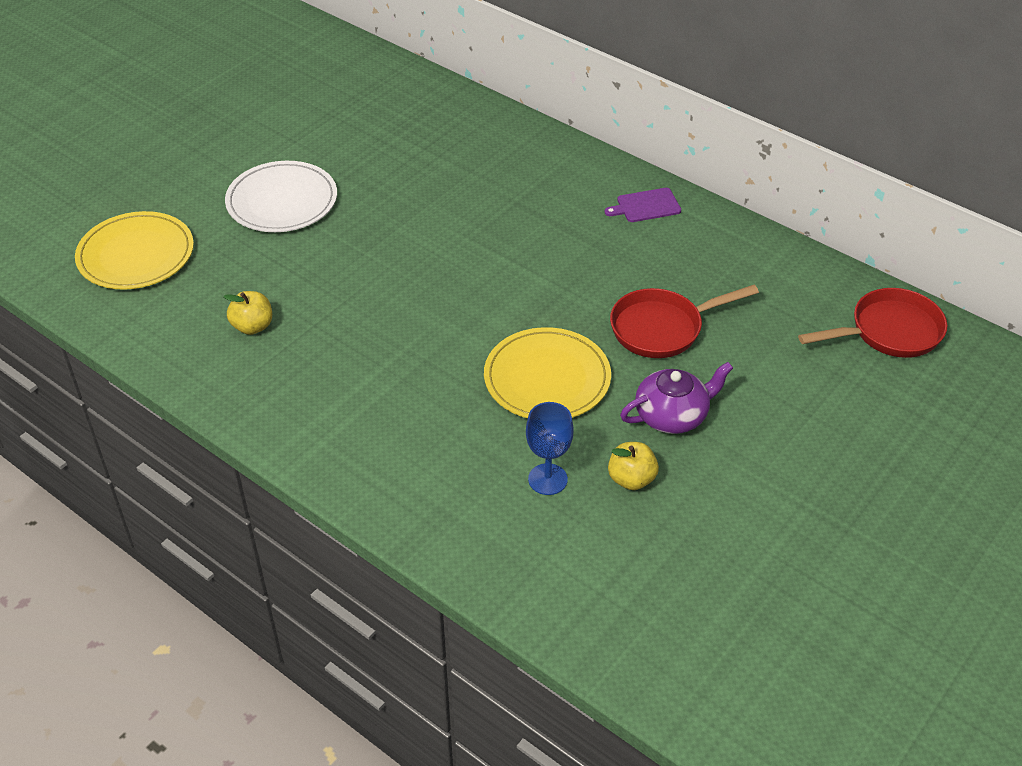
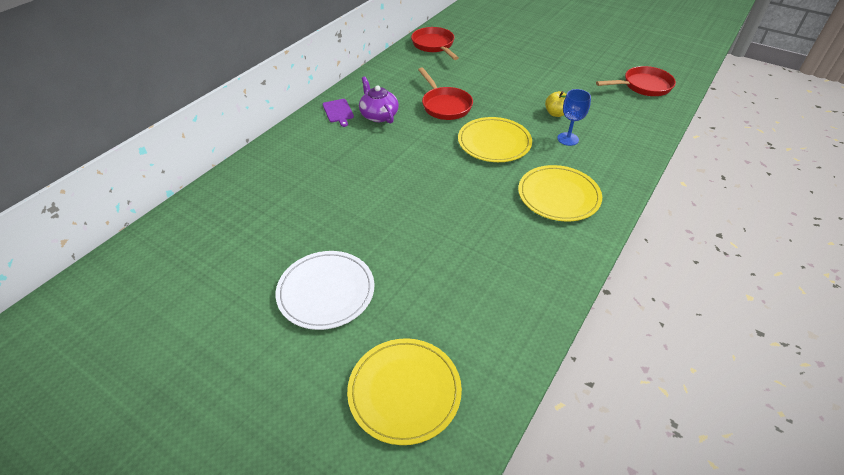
camera: 95 degrees left, 0 degrees up
yellow apple [223,291,272,335] -> none
purple teapot [620,362,733,434] -> purple teapot moved to [359,77,399,124]
none -> yellow plate [518,165,602,222]
none -> red pan [596,66,676,96]

